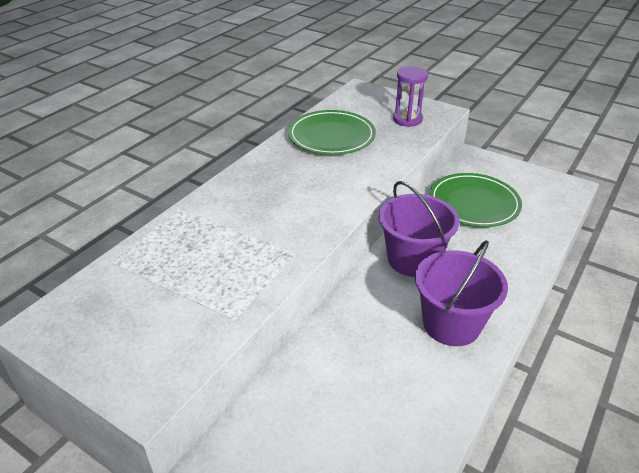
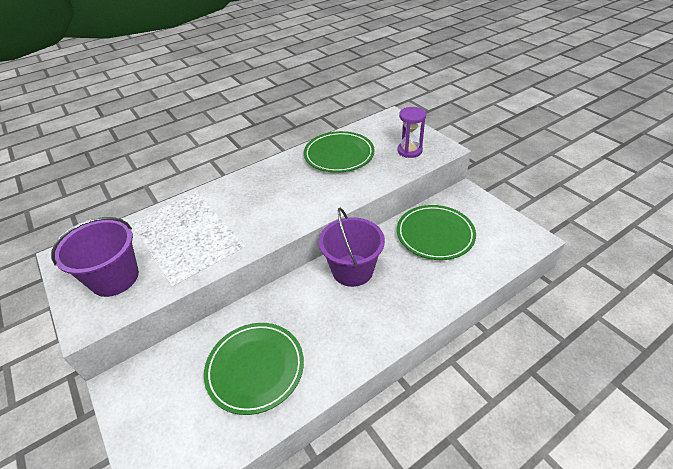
camera: 25 degrees right, 5 degrees up
purple bucket [415,240,508,346] -> purple bucket moved to [51,217,139,297]
none -> green plate [204,323,304,415]

